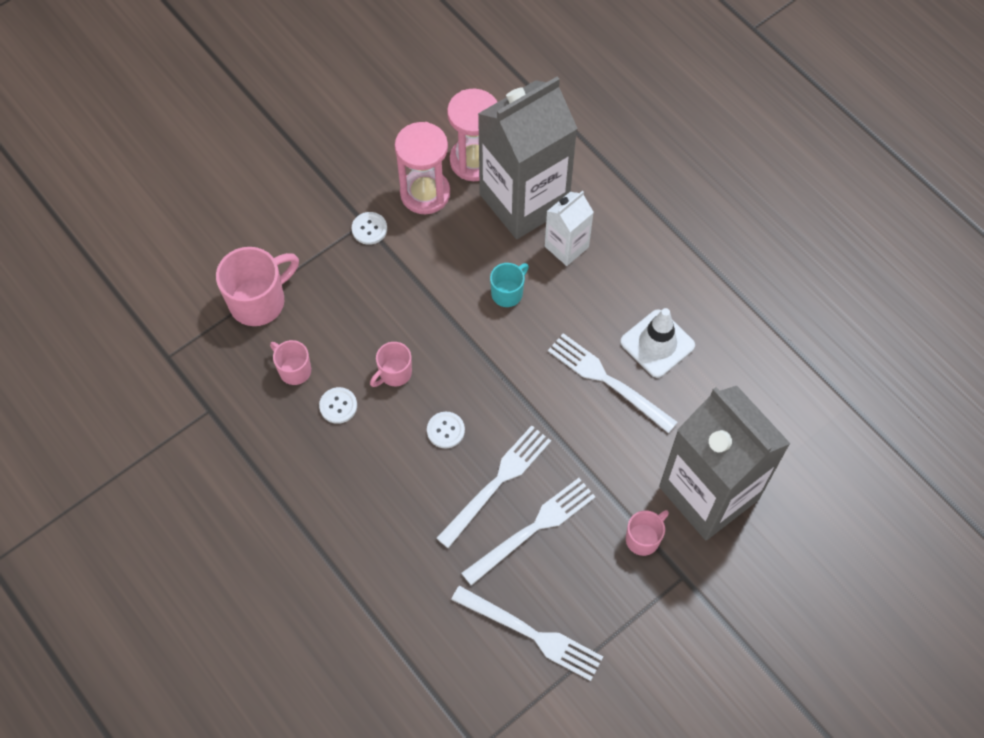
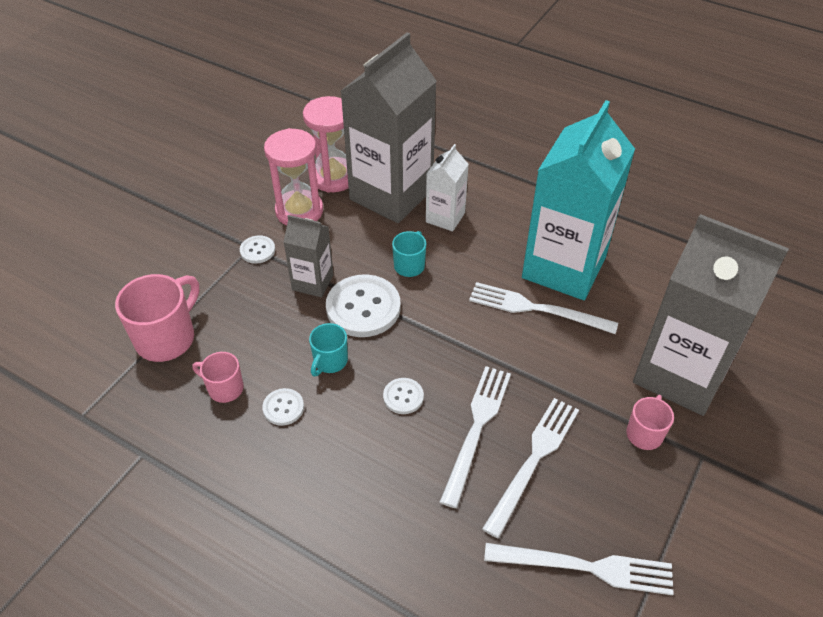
camera: 20 degrees left, 15 degrees down
pink mug [370,342,412,387] -> turquoise mug [309,323,348,376]
white traffic cone [620,308,695,378] -> turquoise carton [522,100,635,300]
none -> grey carton [283,215,334,297]
none -> white button [326,275,401,337]

